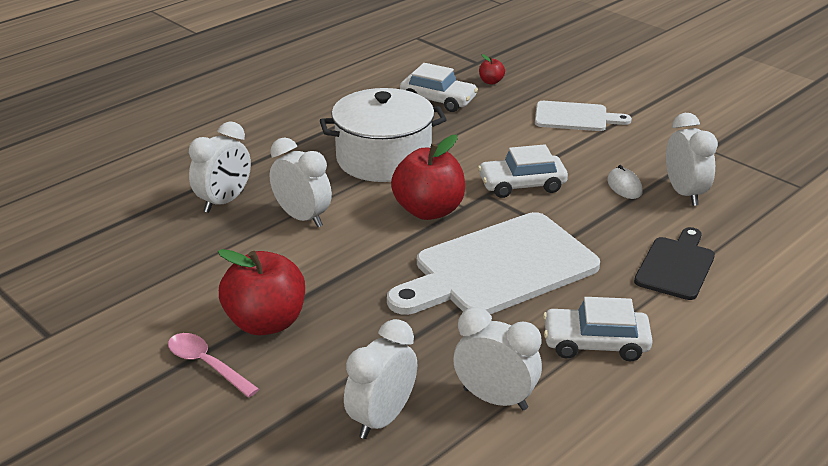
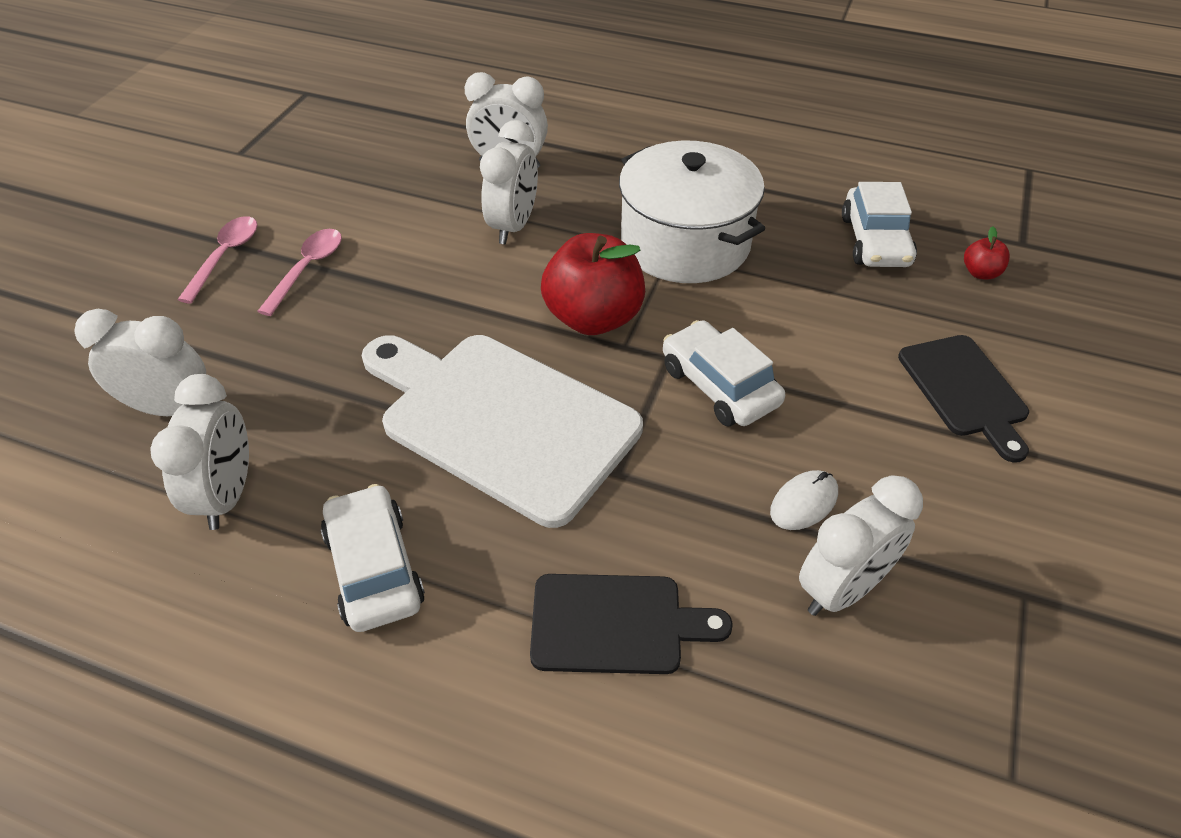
camera: 65 degrees right, 15 degrees up
red apple [218,249,305,336] -> pink spoon [257,229,342,316]
white cutting board [535,101,632,131] -> black cutting board [898,335,1029,463]

